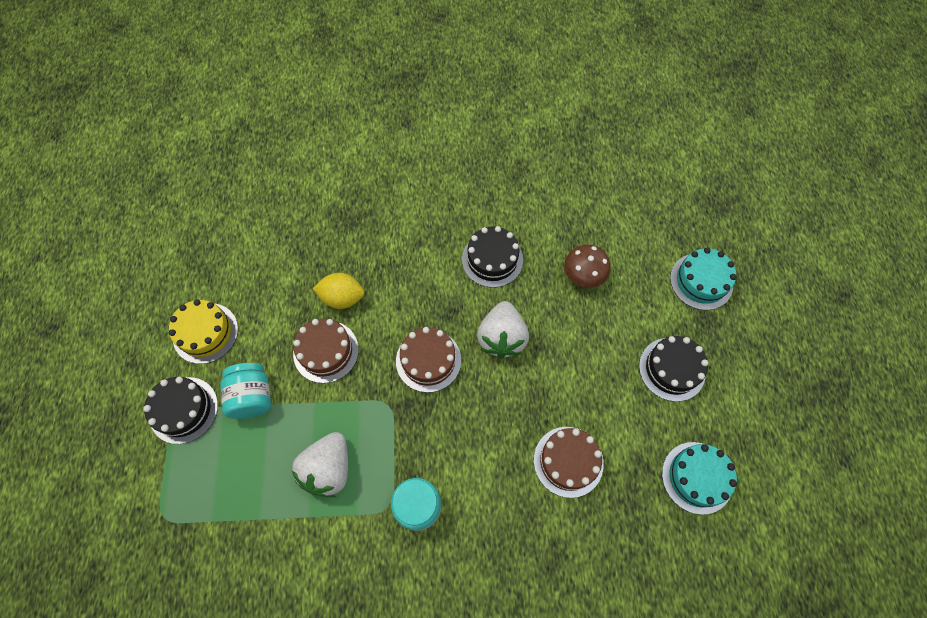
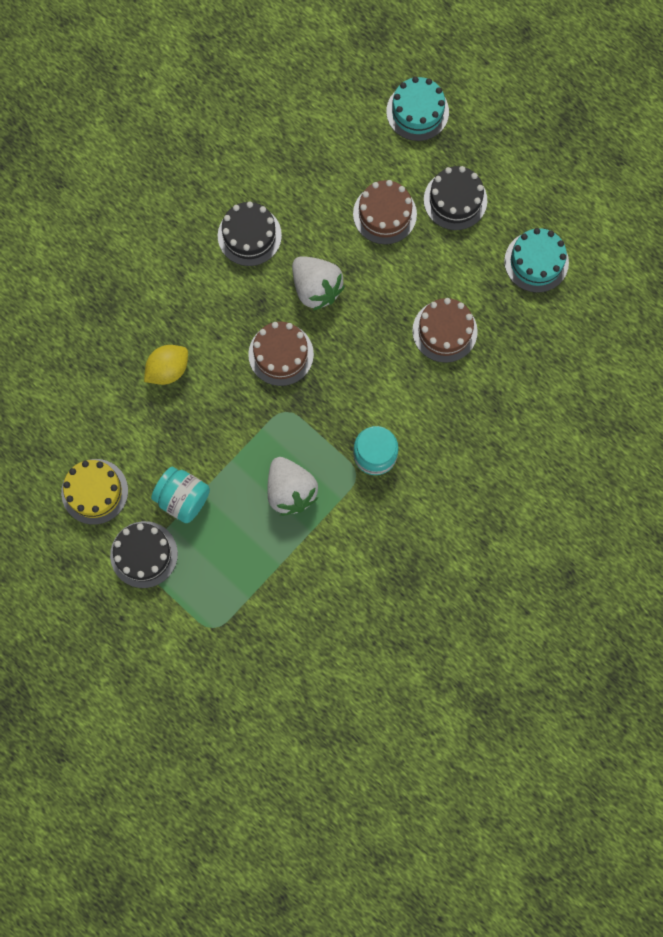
camera: 45 degrees left, 10 degrees up
brown cake [293,318,359,383] -> brown cake moved to [353,180,417,244]
brown mushroom [564,244,610,288] -> none

